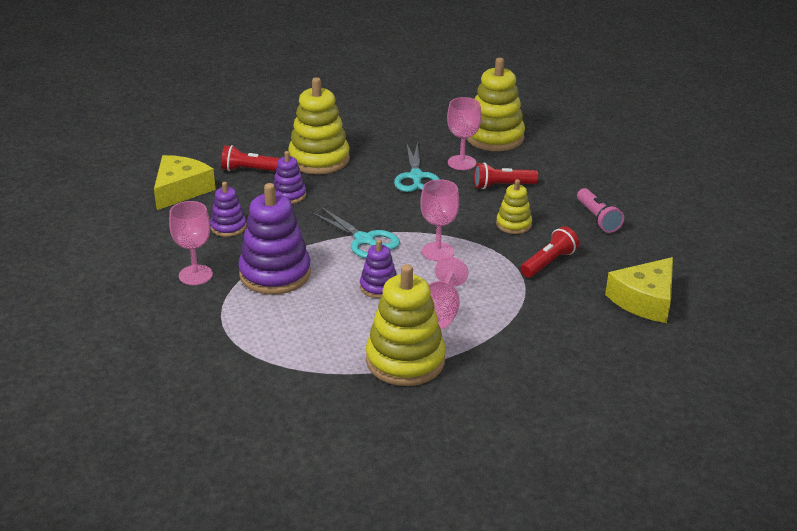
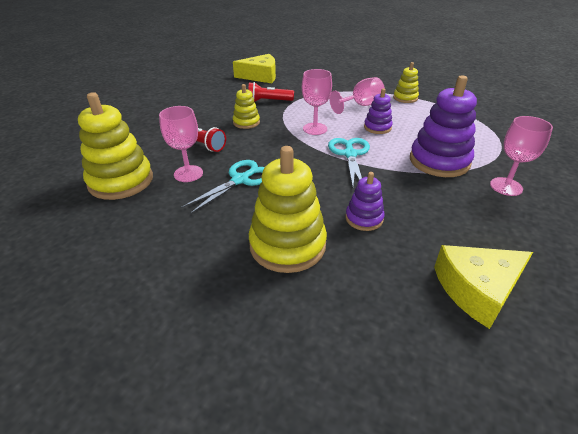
camera: 135 degrees left, 5 degrees up
purple stacking toy [210,182,247,237] -> none
red flashlight [221,145,280,171] -> none
yellow stacking toy [366,264,446,386] -> yellow stacking toy [393,62,419,103], size x0.53
pink flashlight [577,188,624,233] -> none

